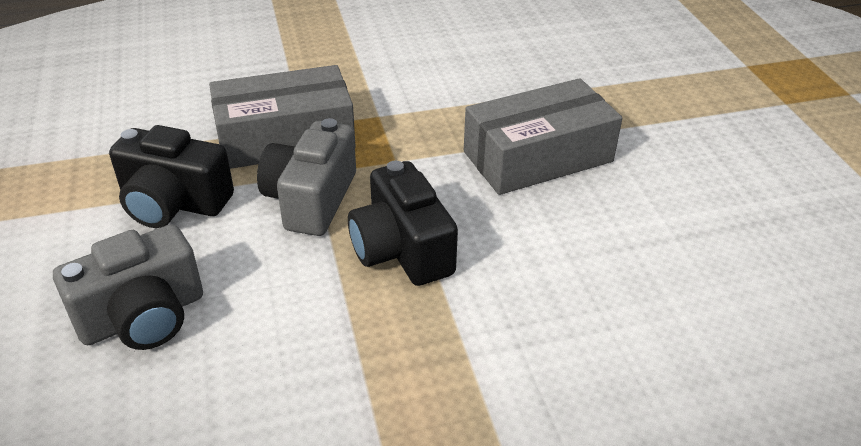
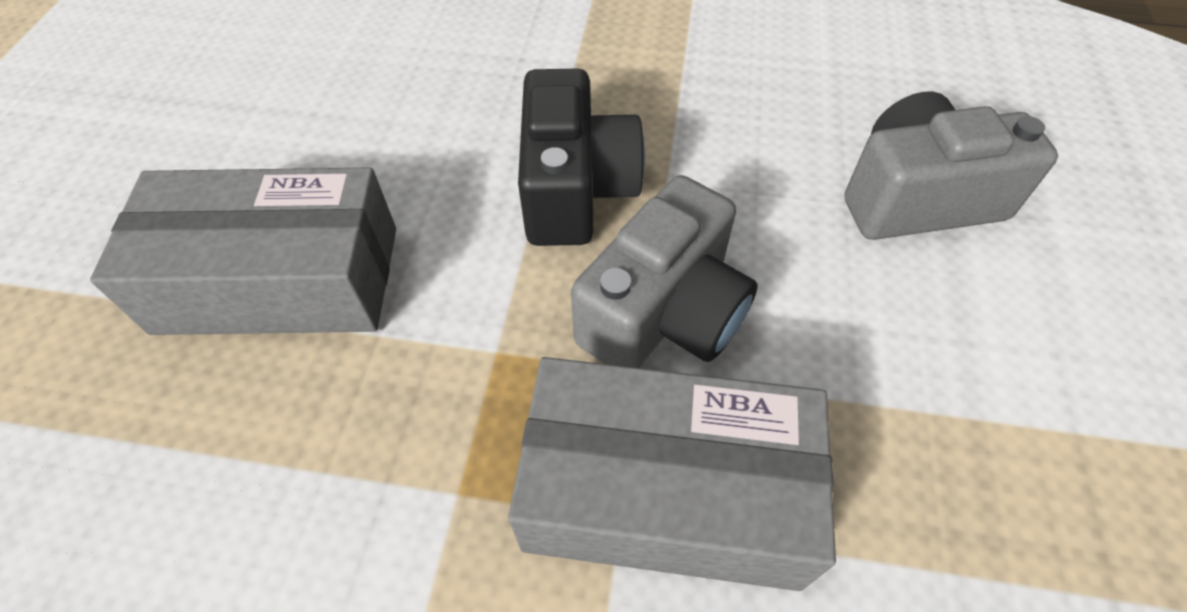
camera: 155 degrees left, 15 degrees up
black camera [109,125,234,228] -> none

